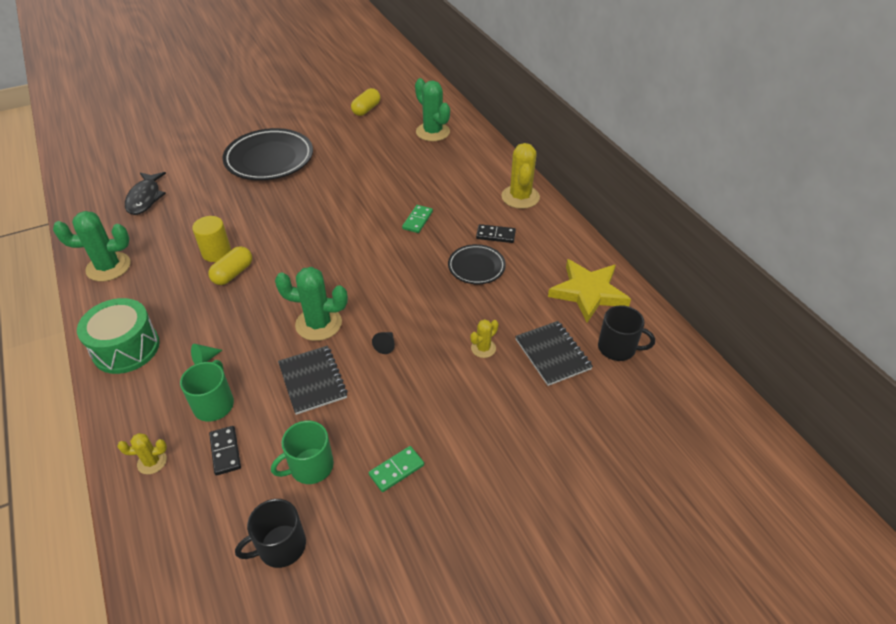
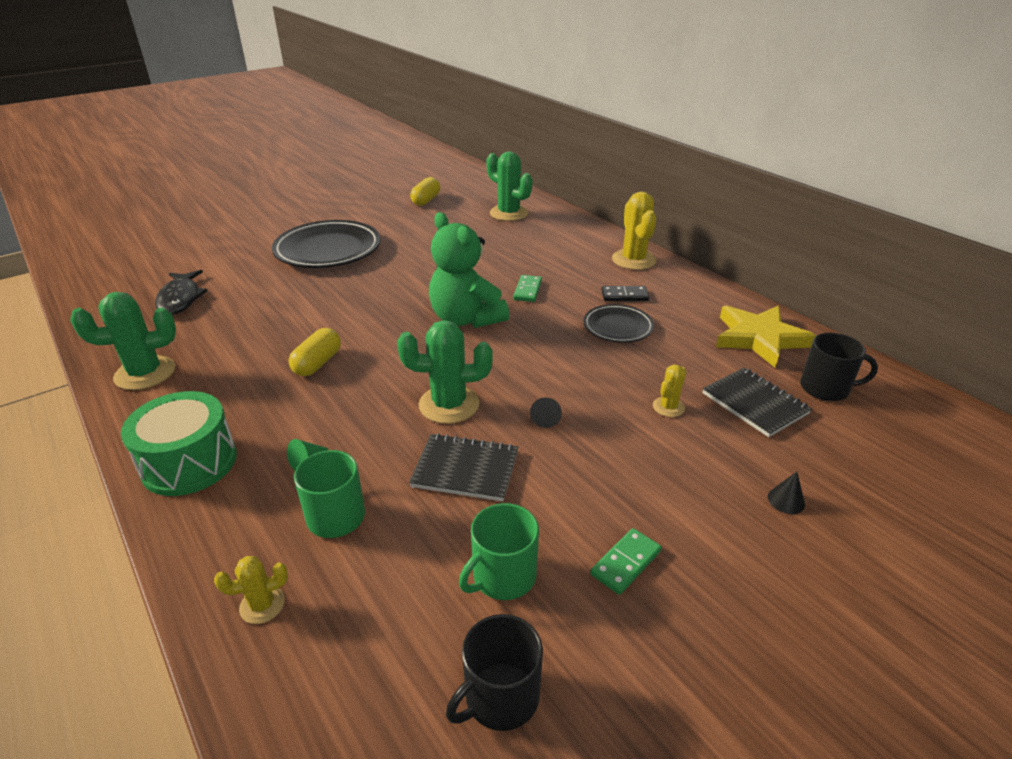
camera: 10 degrees left, 10 degrees down
yellow cylinder [192,216,231,262] -> none
black domino [209,426,241,476] -> none
black notebook [278,346,348,415] -> black notebook turned 45 degrees counterclockwise [409,433,518,501]
none -> green teddy bear [429,212,509,328]
none -> black cone [768,472,805,514]

